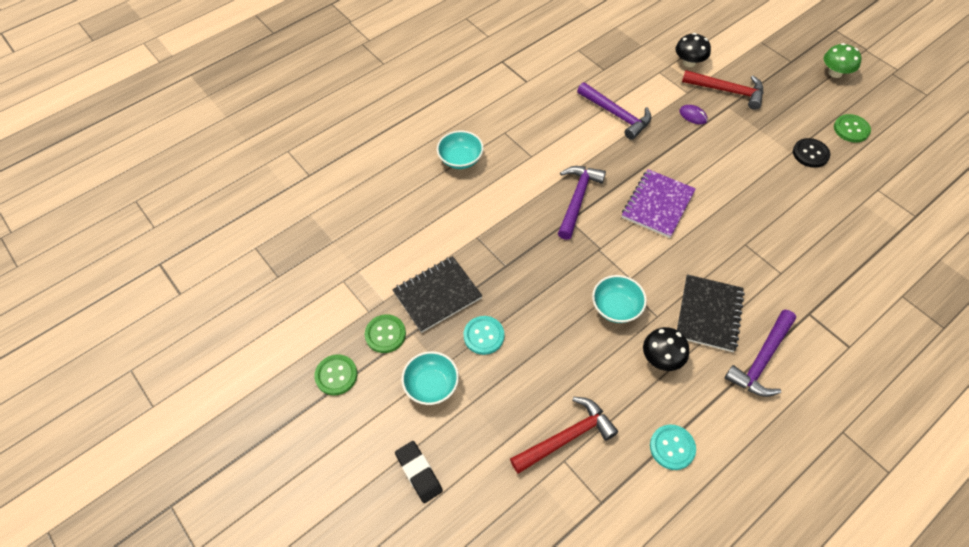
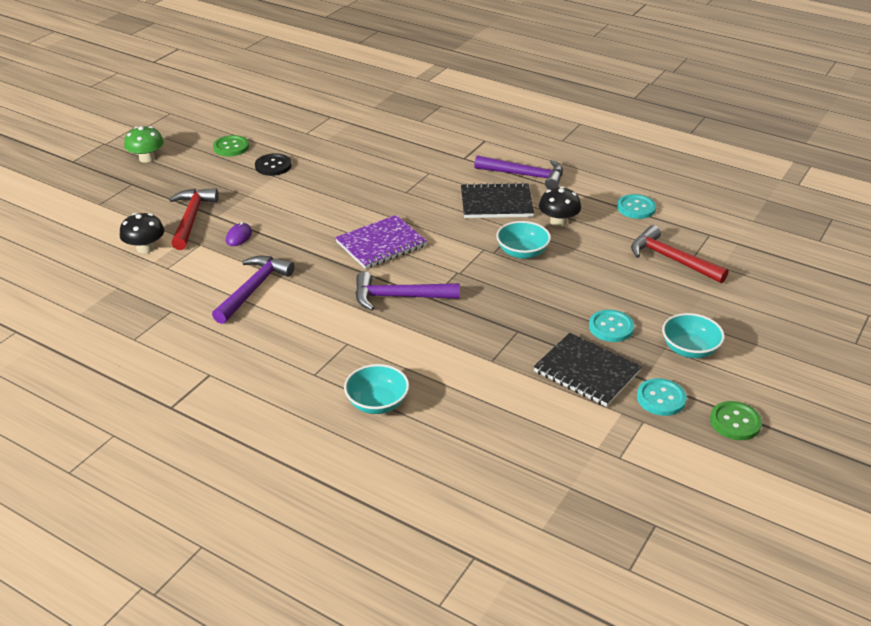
camera: 110 degrees left, 20 degrees down
green button [365,315,406,353] -> turquoise button [637,378,687,416]
black eraser [395,441,443,503] -> none
purple notebook [622,169,696,238] -> purple notebook turned 45 degrees counterclockwise [335,215,427,269]

